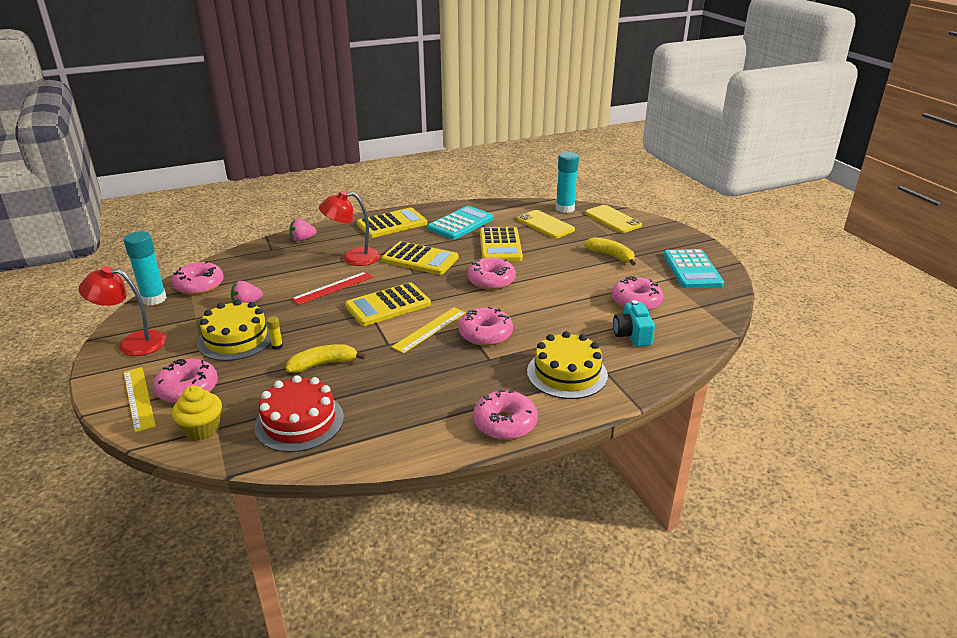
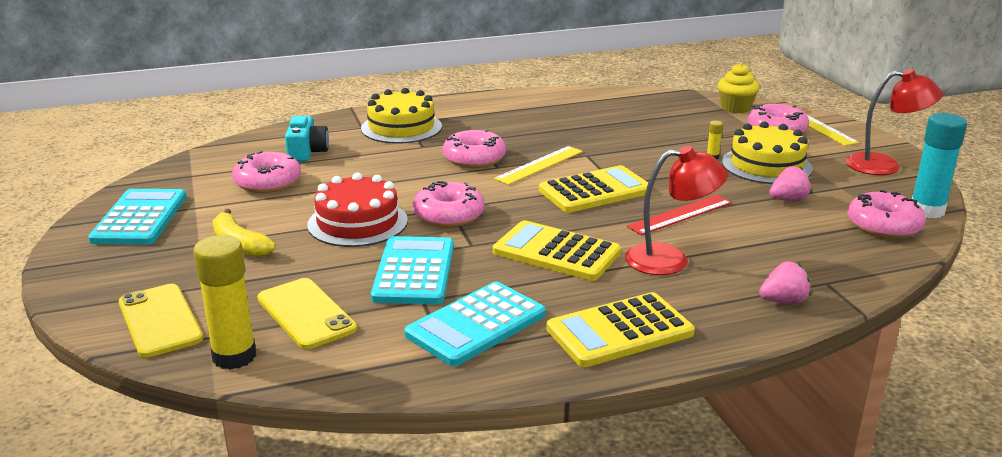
camera: 175 degrees left, 5 degrees down
red cake [254,375,344,452] -> red cake moved to [307,173,408,247]
yellow banana [286,344,366,373] -> none
pink donut [473,389,538,440] -> none
yellow calculator [480,227,523,261] -> turquoise calculator [371,236,454,304]
turquoise glue stick [556,152,579,213] -> yellow glue stick [193,235,256,370]

